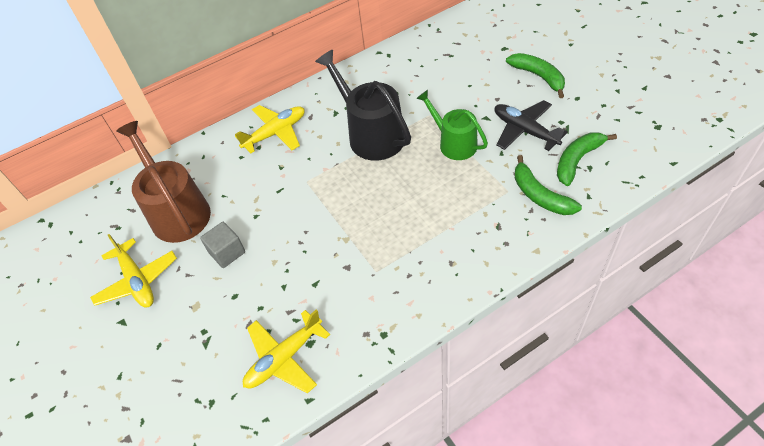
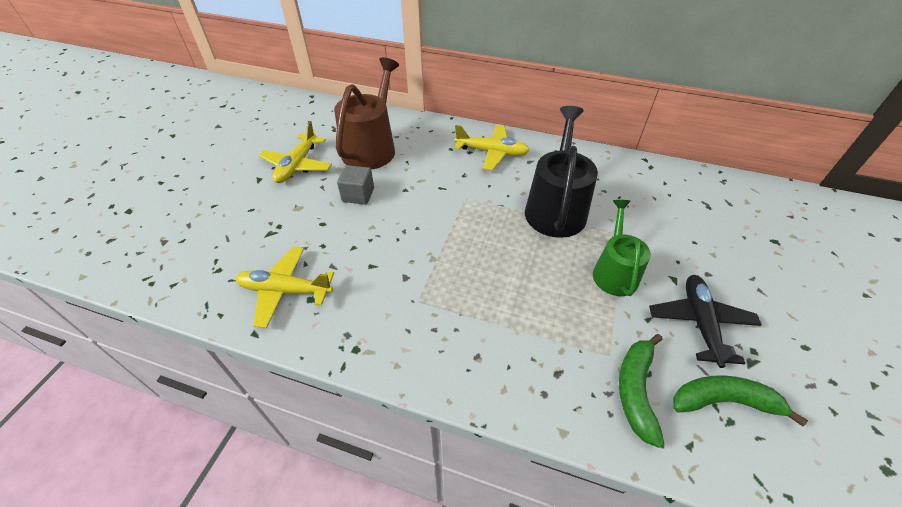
camera: 45 degrees right, 5 degrees down
green banana [506,53,565,98] -> none

